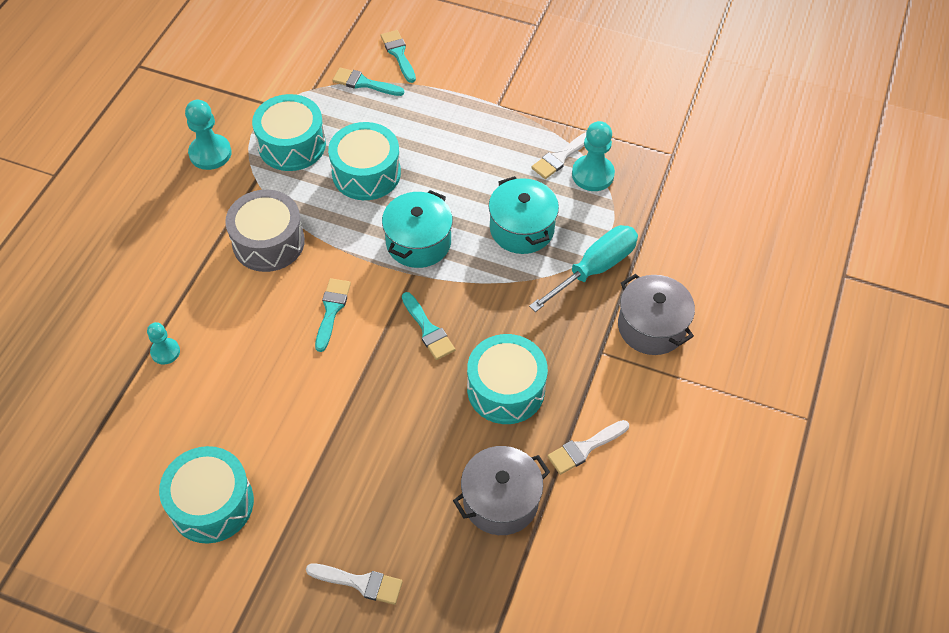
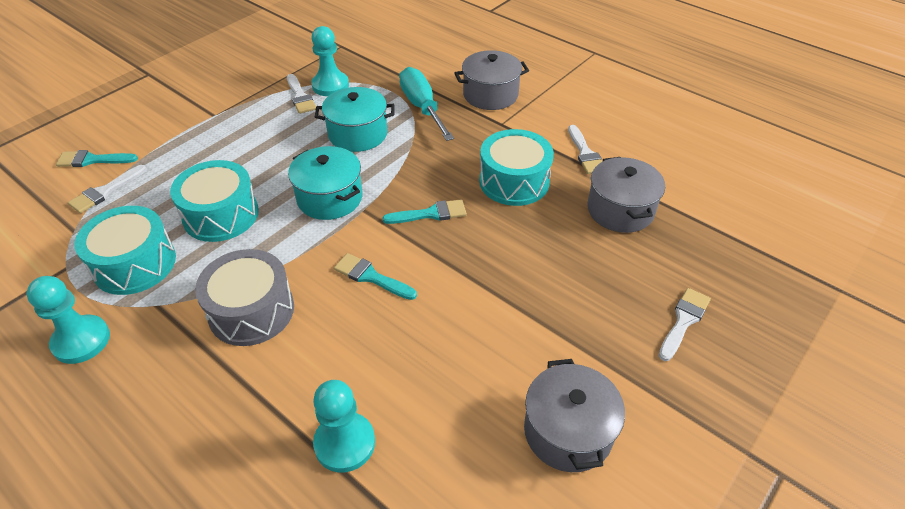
camera: 70 degrees left, 10 degrees down
turquoise pawn [147,322,180,365] -> turquoise pawn [313,380,375,472], size x1.65
turquoise drum [159,446,254,544] -> grey pot [524,359,625,472]
turquoise brush [332,67,404,96] -> white brush [68,165,146,213]

